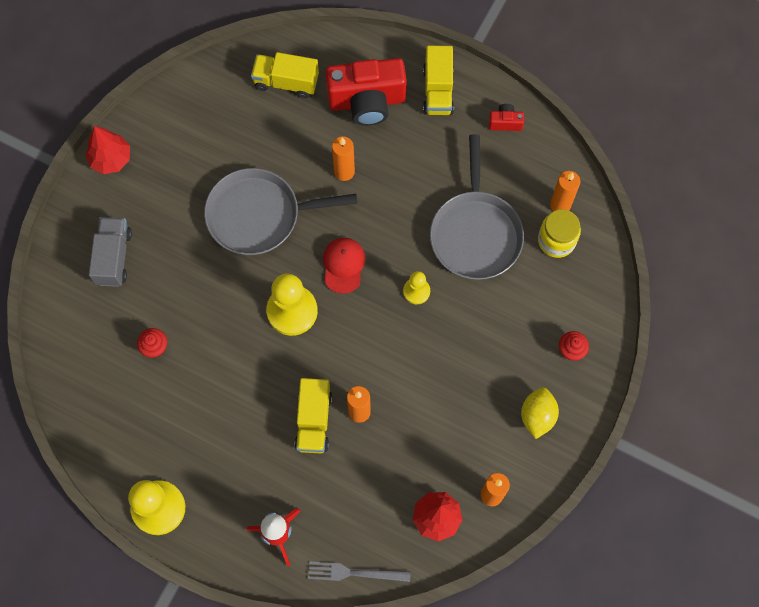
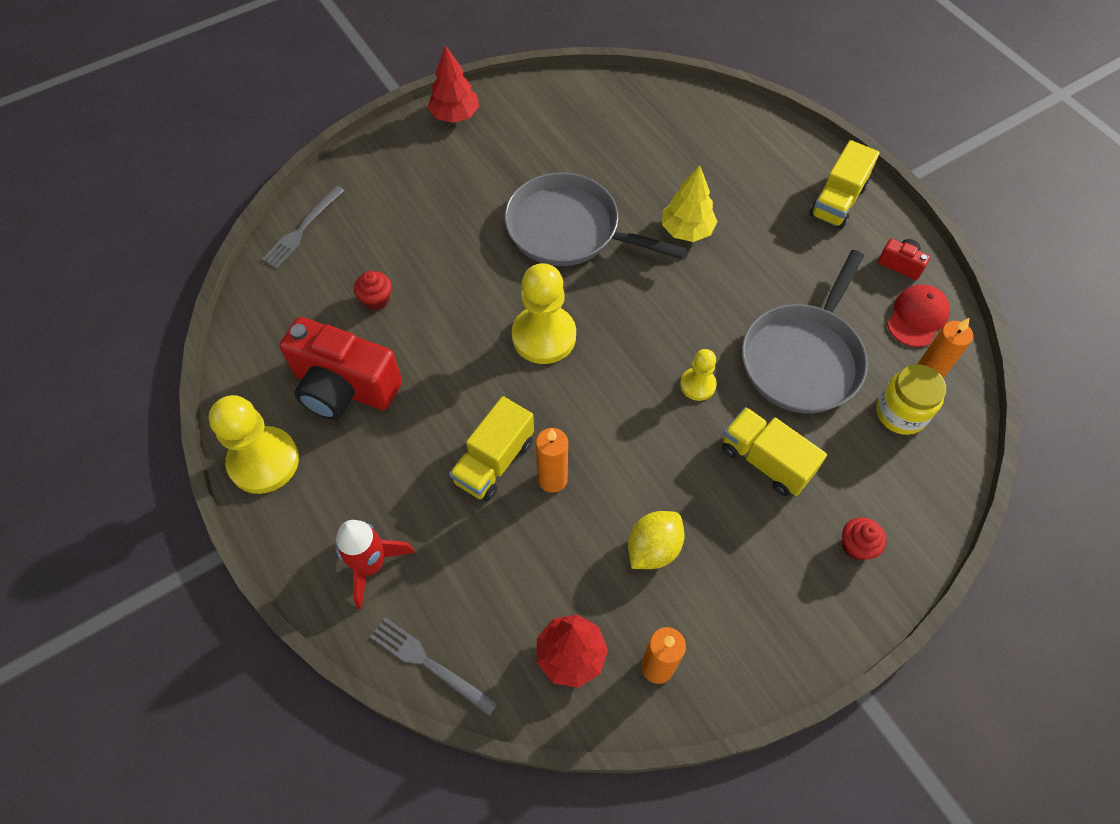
camera: 30 degrees right, 10 degrees down
grey truck [89,217,132,287] -> none
yellow truck [251,52,319,98] -> yellow truck moved to [722,407,827,496]
red cap [323,238,365,294] -> red cap moved to [887,284,950,347]
red camera [325,58,407,126] -> red camera moved to [280,317,402,420]
orange candle [332,136,355,181] -> yellow tree [662,165,718,242]
yellow lemon [521,387,559,439] -> yellow lemon moved to [628,511,684,569]
none -> grey fork [261,186,345,268]

